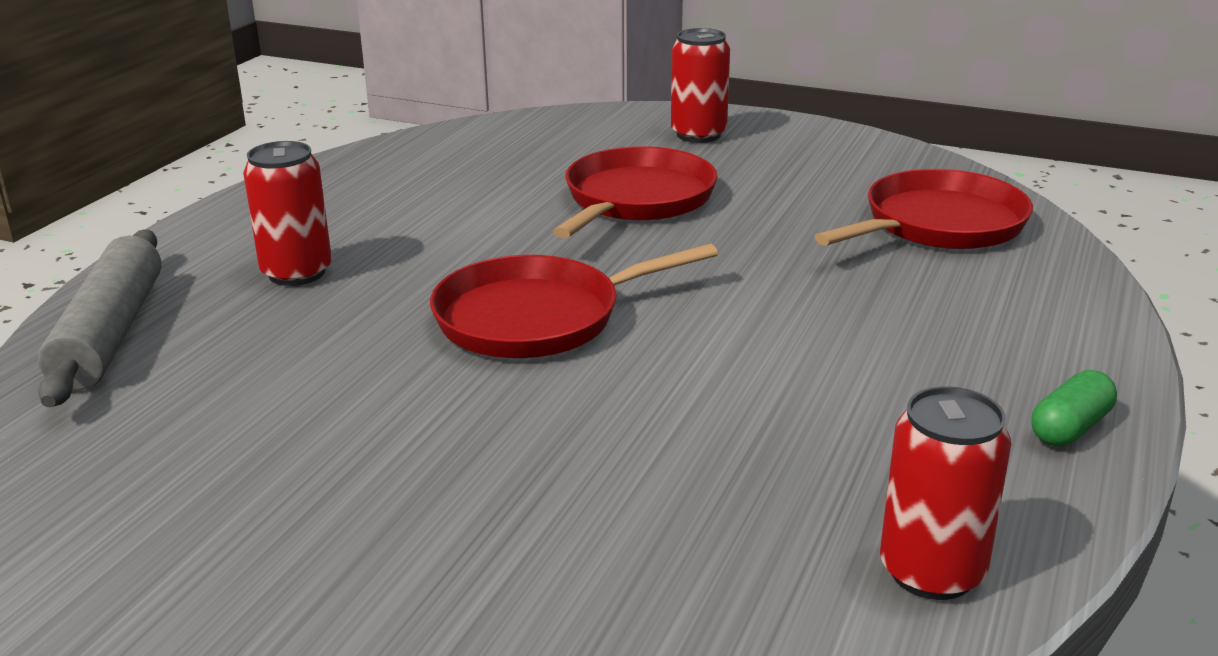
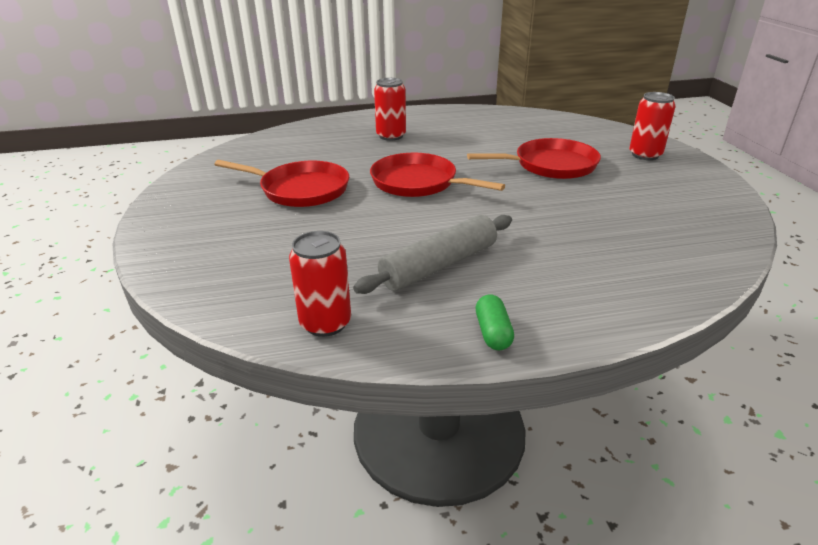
camera: 55 degrees right, 5 degrees up
grey rolling pin [38,229,162,407] -> grey rolling pin moved to [353,215,512,294]
red pan [814,169,1033,249] -> red pan moved to [214,160,349,207]
green capsule [1031,370,1117,446] -> green capsule turned 75 degrees clockwise [476,294,514,350]

